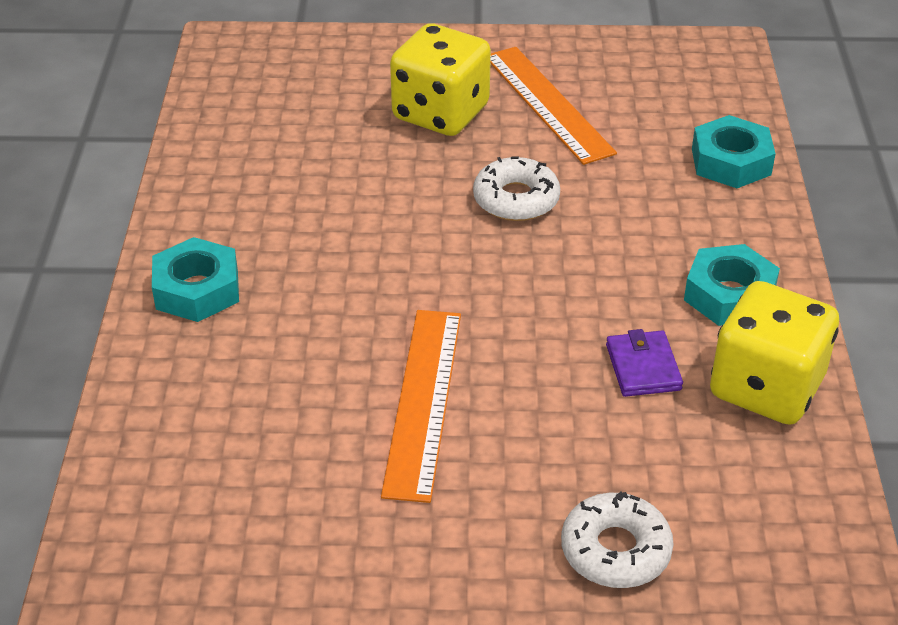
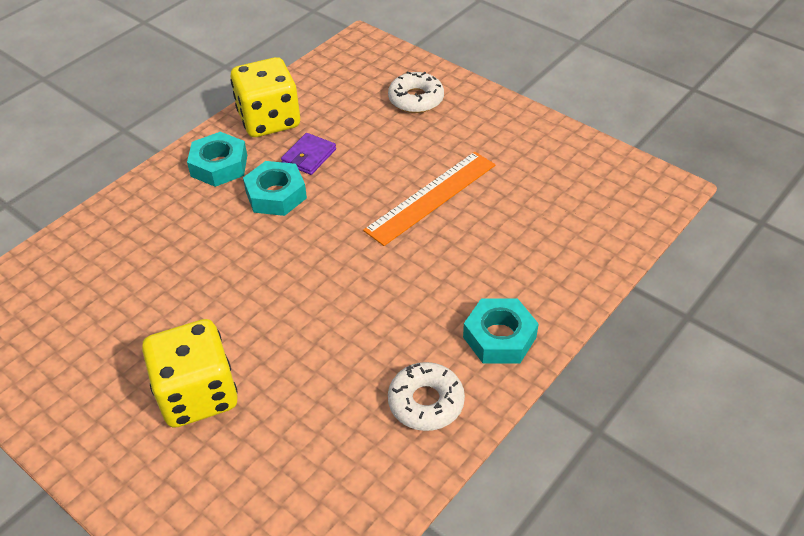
camera: 140 degrees left, 5 degrees up
white donut [473,156,560,221] -> white donut moved to [388,362,465,431]
orange ruler [490,47,617,165] -> none
turquoise nut [692,115,776,188] -> turquoise nut moved to [243,161,307,216]

